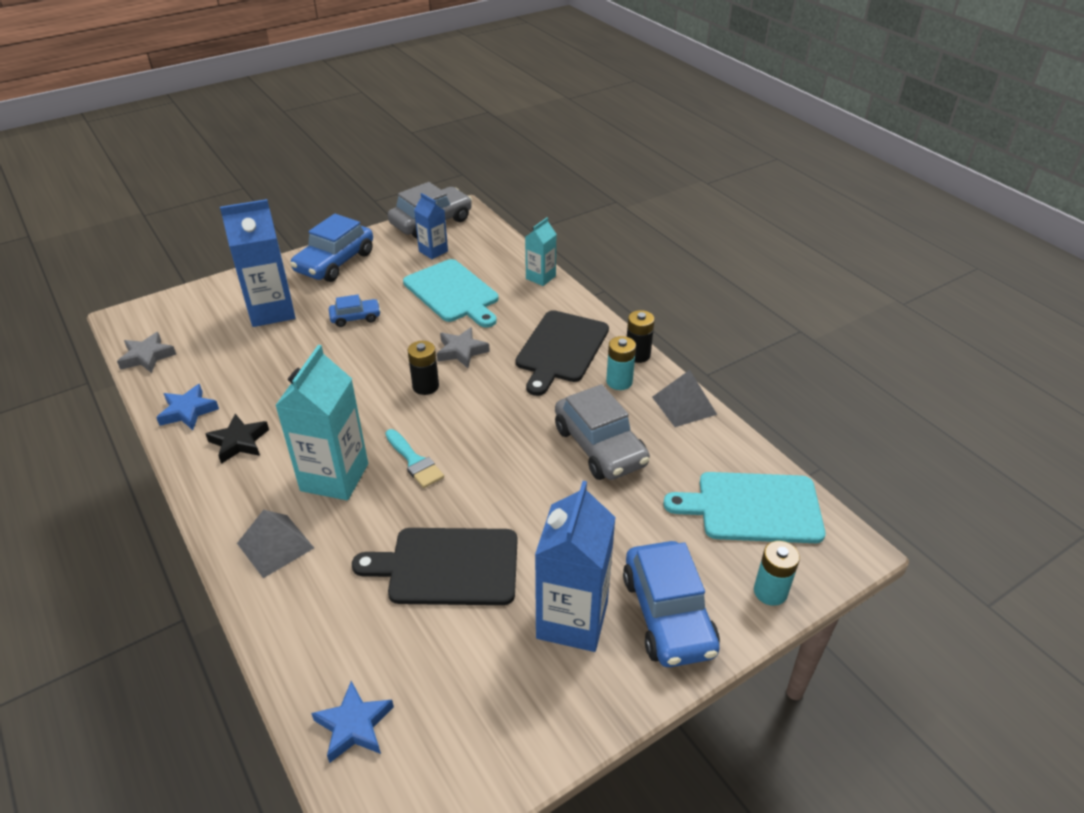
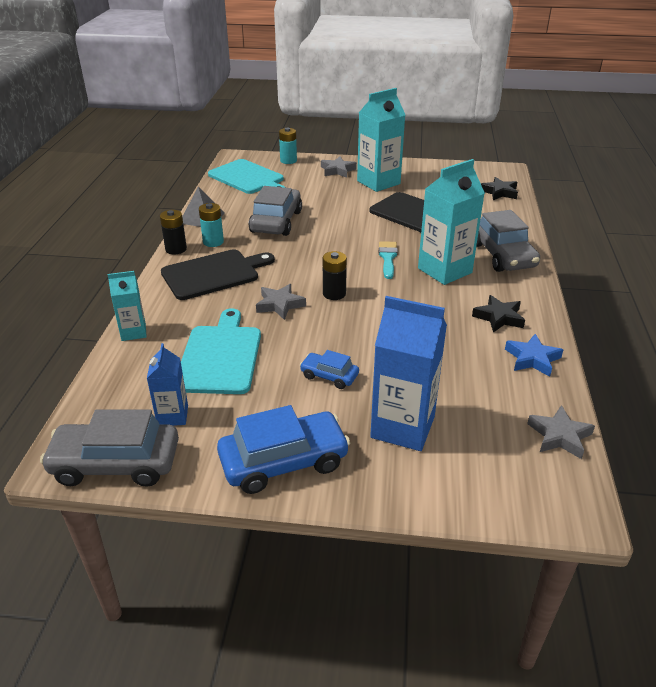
camera: 140 degrees left, 5 degrees down
grey pyramid [237,510,314,578] -> grey car [476,210,540,272]
blue star [311,681,394,763] -> black star [481,177,518,200]
blue carton [535,481,616,652] -> turquoise carton [357,88,405,192]
blue car [623,541,720,667] -> grey star [321,157,357,178]

